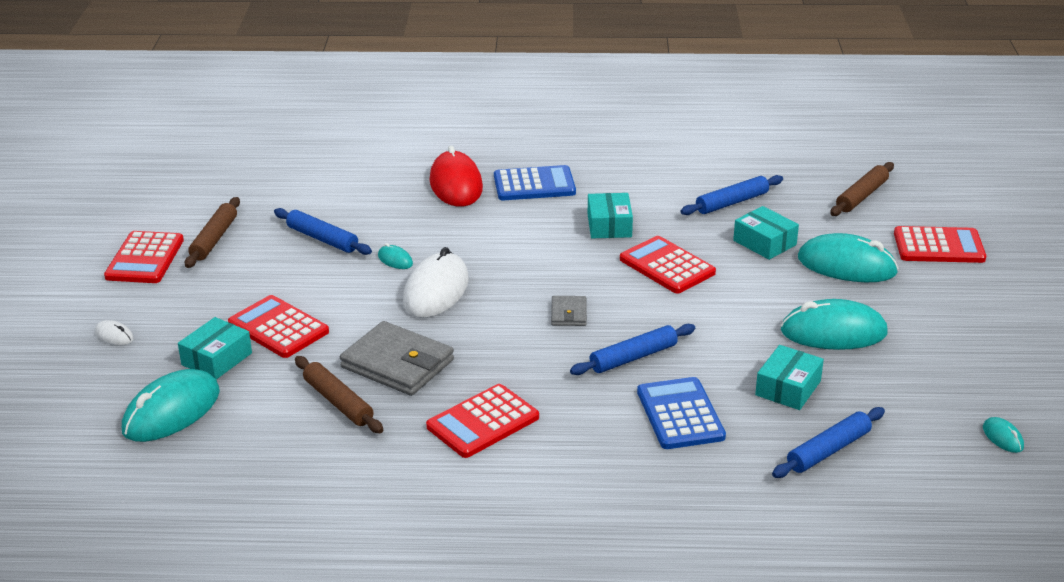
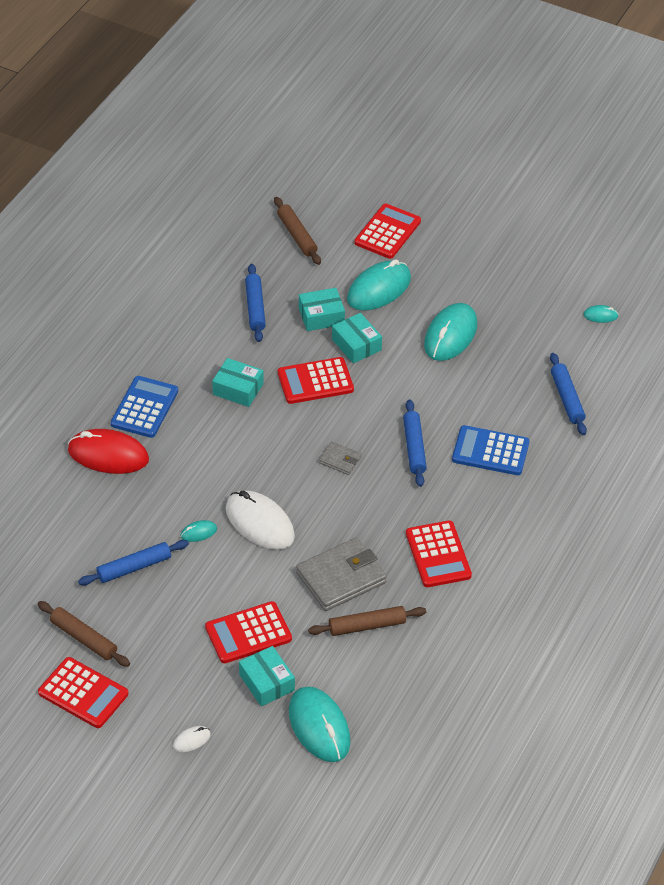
camera: 65 degrees left, 15 degrees up
turquoise box [755,345,824,410] -> turquoise box moved to [332,313,382,363]

